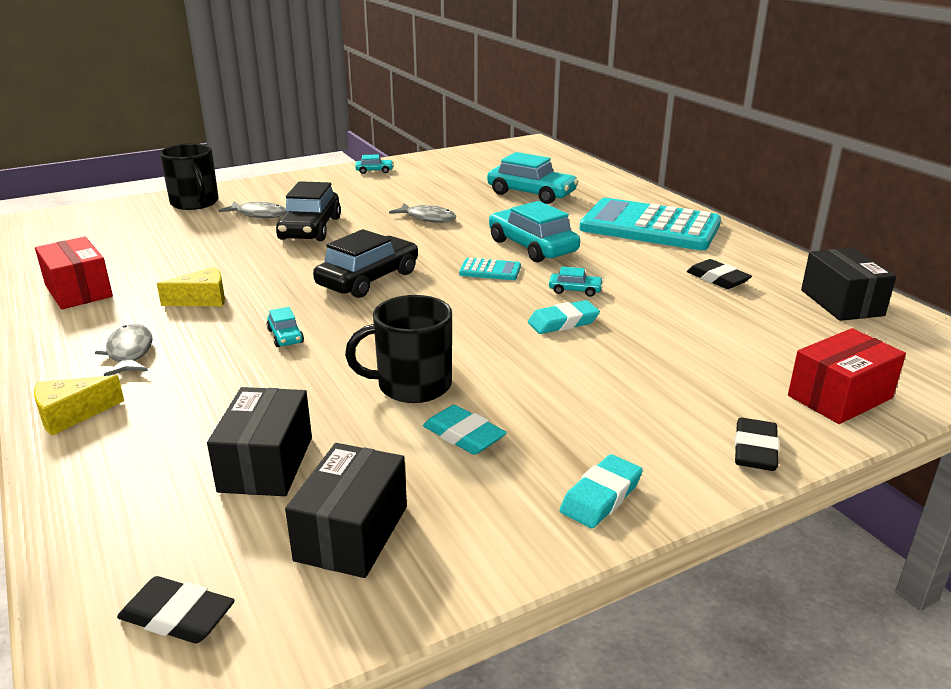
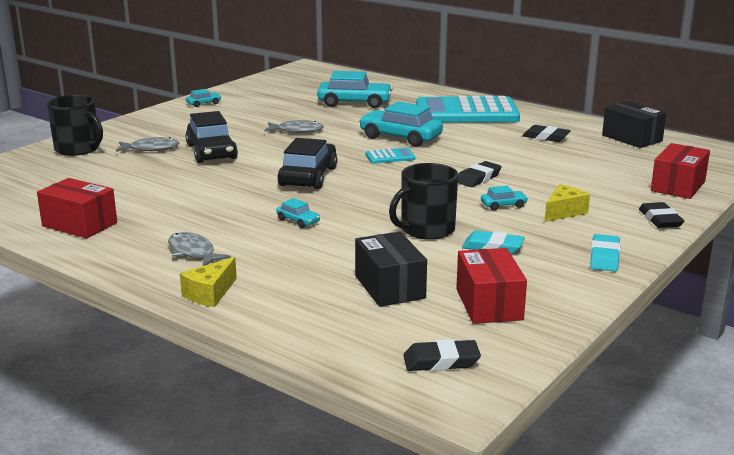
camera: 25 degrees left, 5 degrees down
yellow cheese [157,267,225,306] -> yellow cheese moved to [545,184,590,222]
black box [285,443,407,578] -> red box [456,248,527,324]
turquoise eraser [528,300,600,334] -> black eraser [458,161,502,187]
turquoise car [549,267,603,297] -> turquoise car moved to [481,186,528,210]

